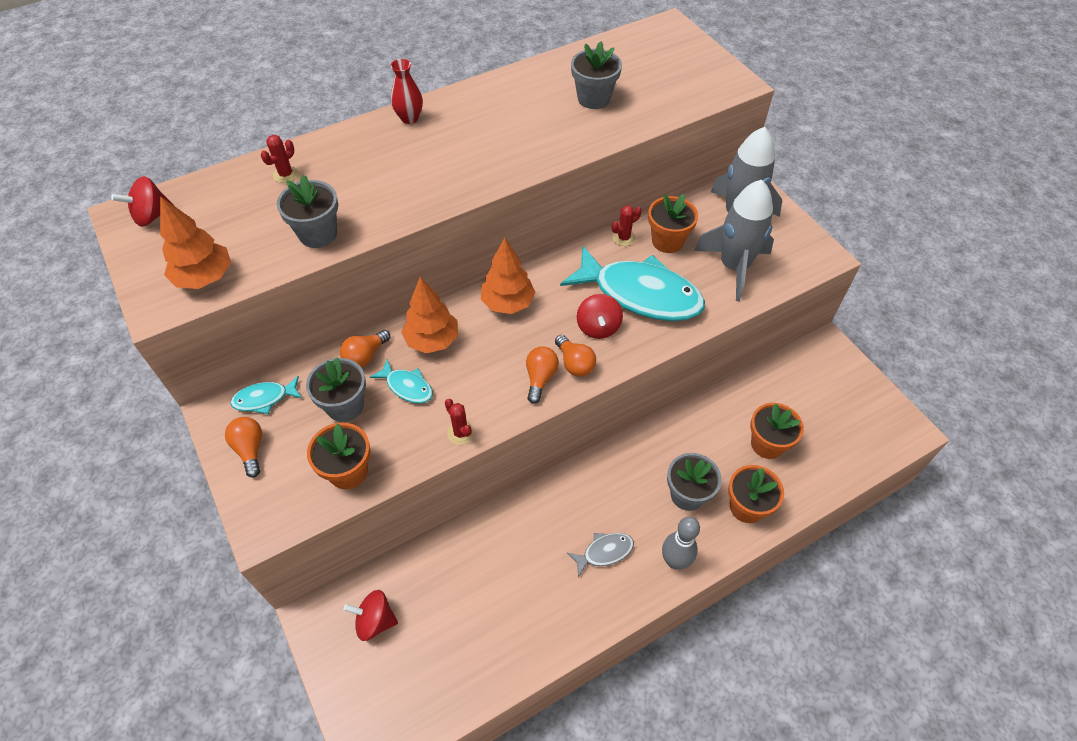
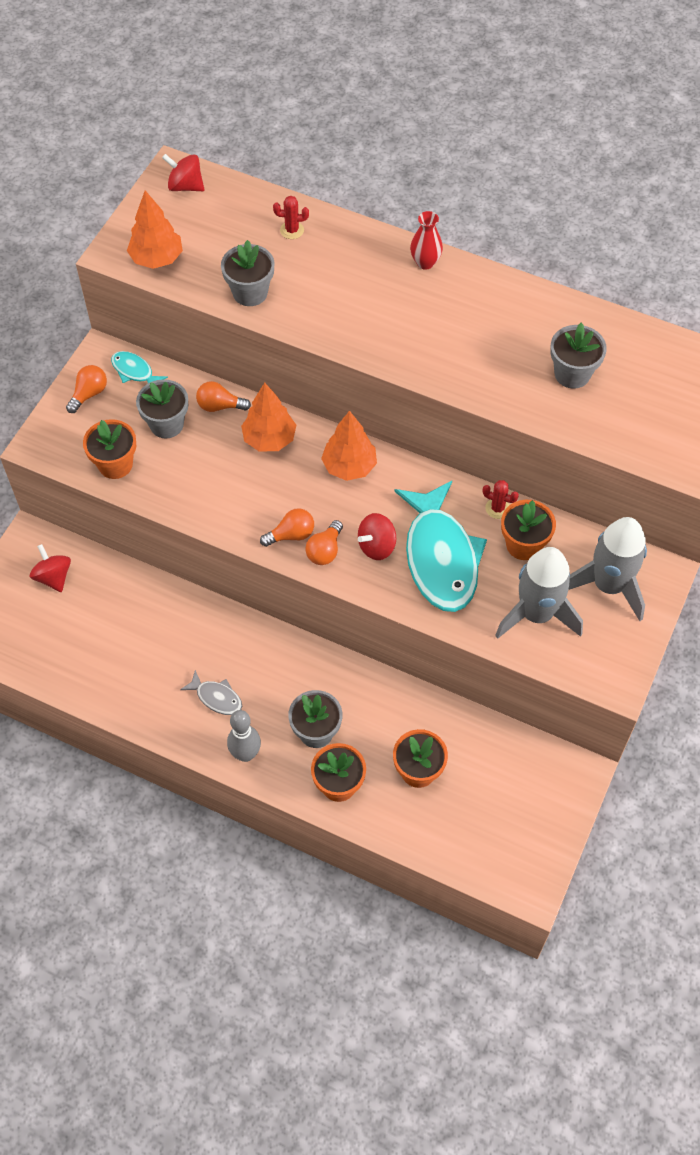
camera: 55 degrees right, 5 degrees up
turquoise fish [370,359,433,403] -> none
red cactus [445,399,474,445] -> none

